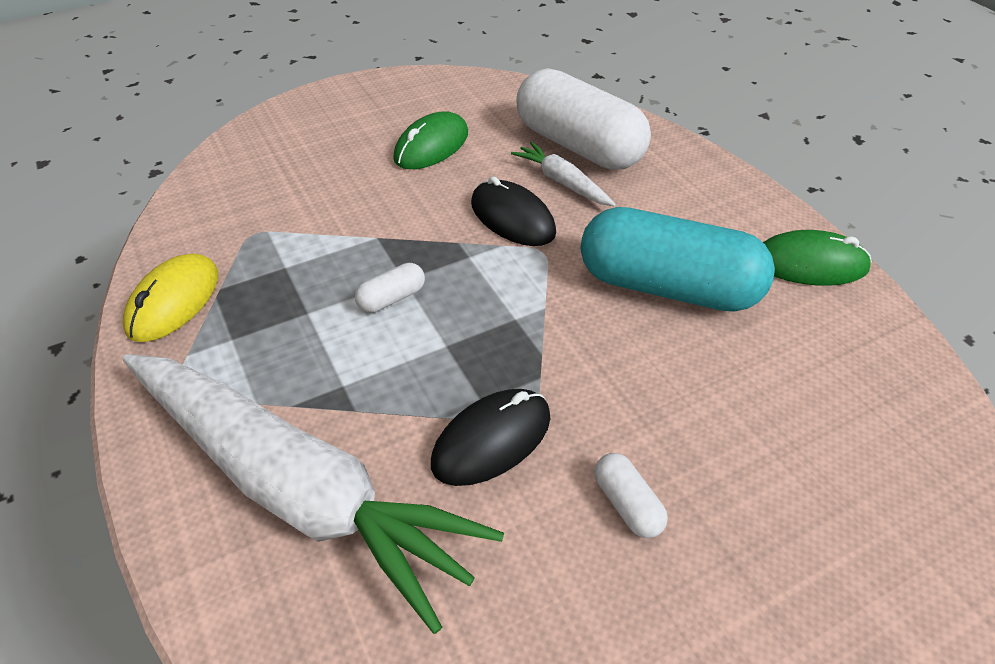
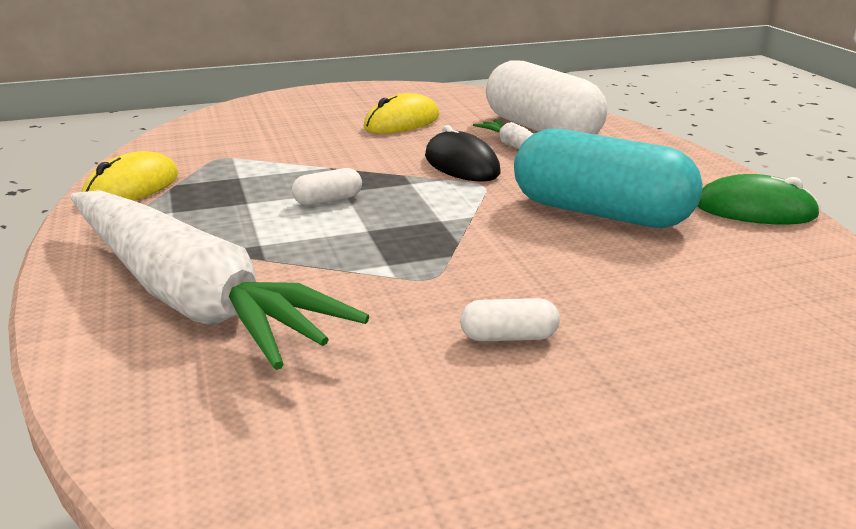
camera: 10 degrees right, 20 degrees down
green mouse [393,111,468,169] -> yellow mouse [364,93,439,134]
black mouse [431,389,551,486] -> none
white capsule [594,453,668,538] -> white capsule turned 75 degrees counterclockwise [460,298,560,341]

